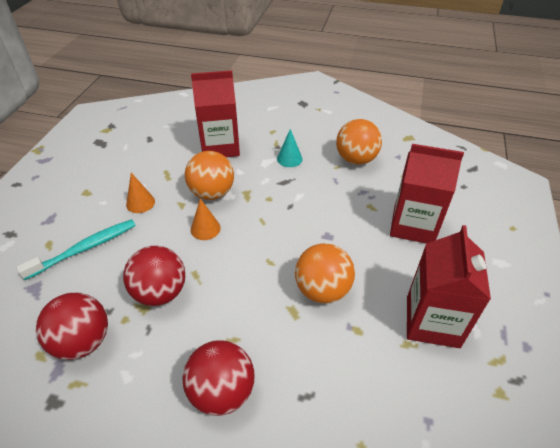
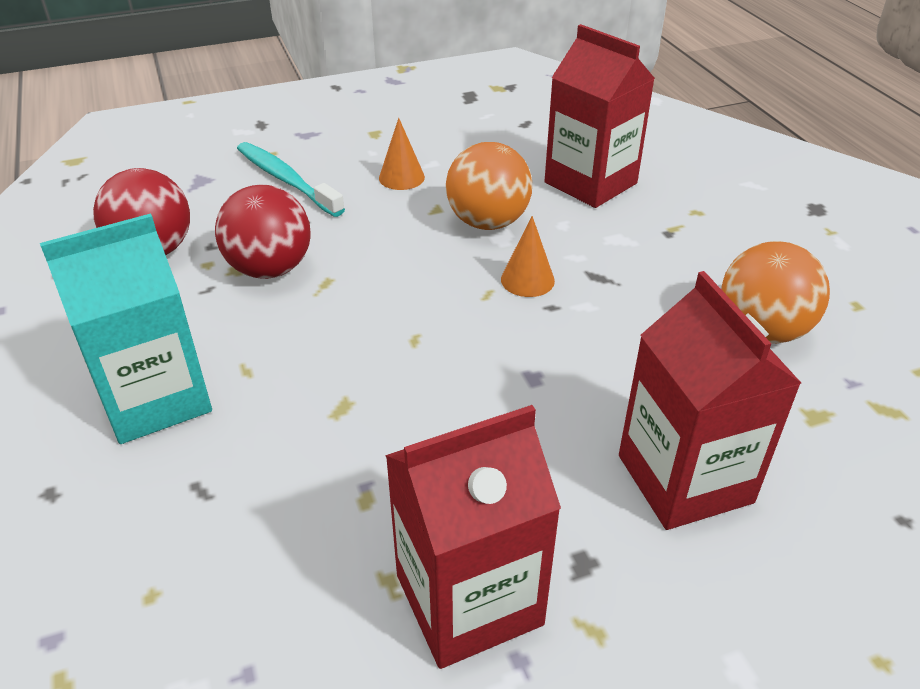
camera: 55 degrees right, 5 degrees down
turquoise toothbrush [16,219,136,280] -> turquoise toothbrush turned 150 degrees counterclockwise [237,142,345,217]
red ball [182,340,254,416] -> turquoise carton [40,213,212,444]
orange cone [191,198,221,240] -> orange cone moved to [501,216,555,297]
turquoise cone [277,129,303,167] -> none
orange ball [295,243,355,303] -> none

